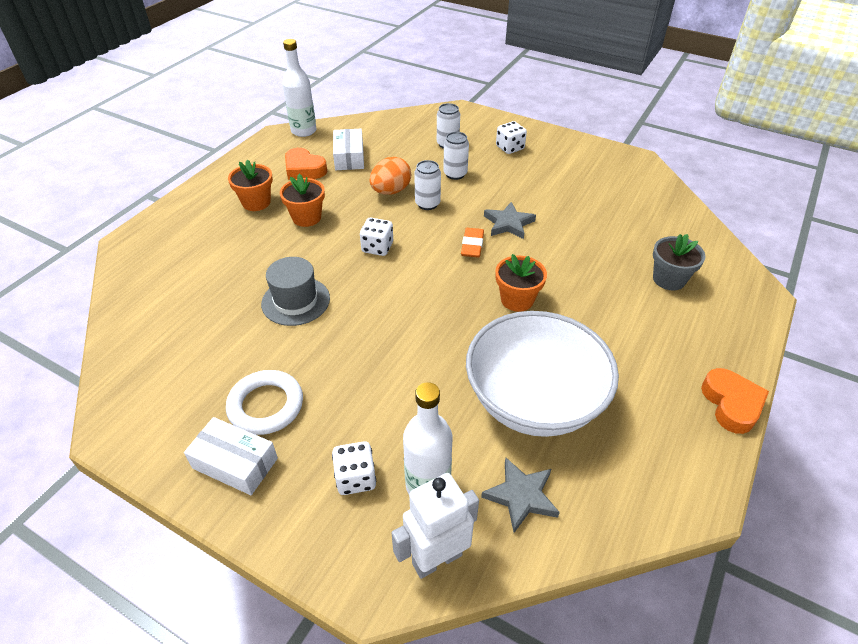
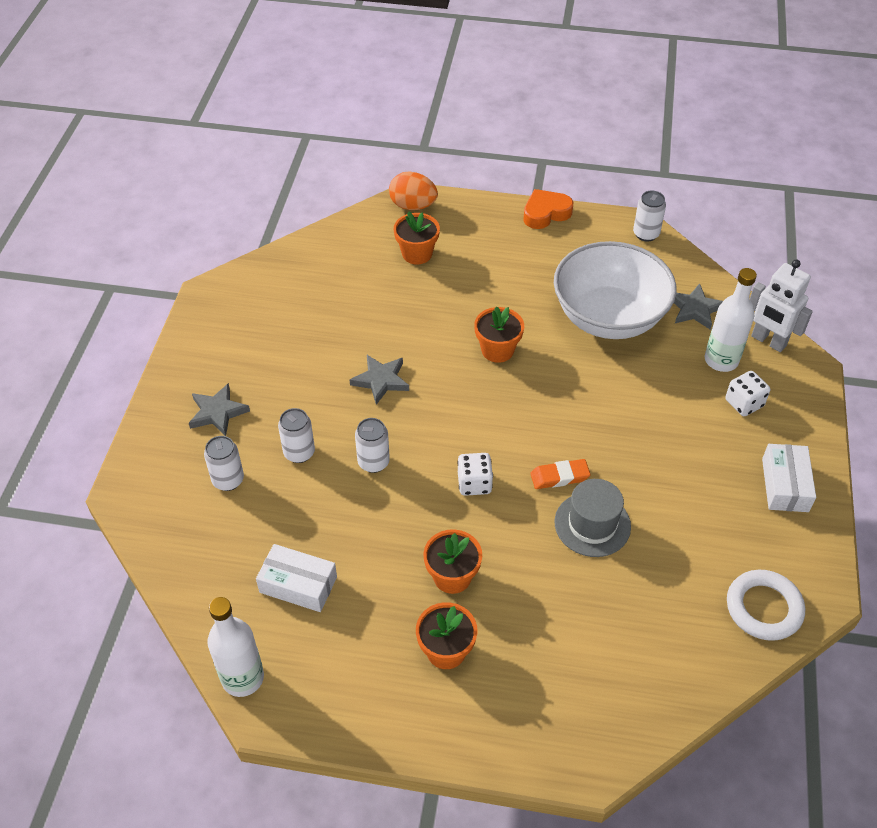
camera: 110 degrees left, 5 degrees up
white ring [226,370,303,435] -> white ring moved to [727,570,805,641]
orange heart [285,148,327,180] -> none
white box [333,129,364,170] -> white box turned 45 degrees clockwise [256,544,337,612]
orange egg [370,157,411,195] -> orange egg moved to [389,171,438,210]
orange eraser [461,228,484,258] -> orange eraser moved to [530,459,590,489]
white dice [496,121,527,154] -> grey star [189,383,250,436]
grey flower pot [653,234,706,291] -> orange flower pot [394,211,440,265]
none -> white can [633,191,666,242]

